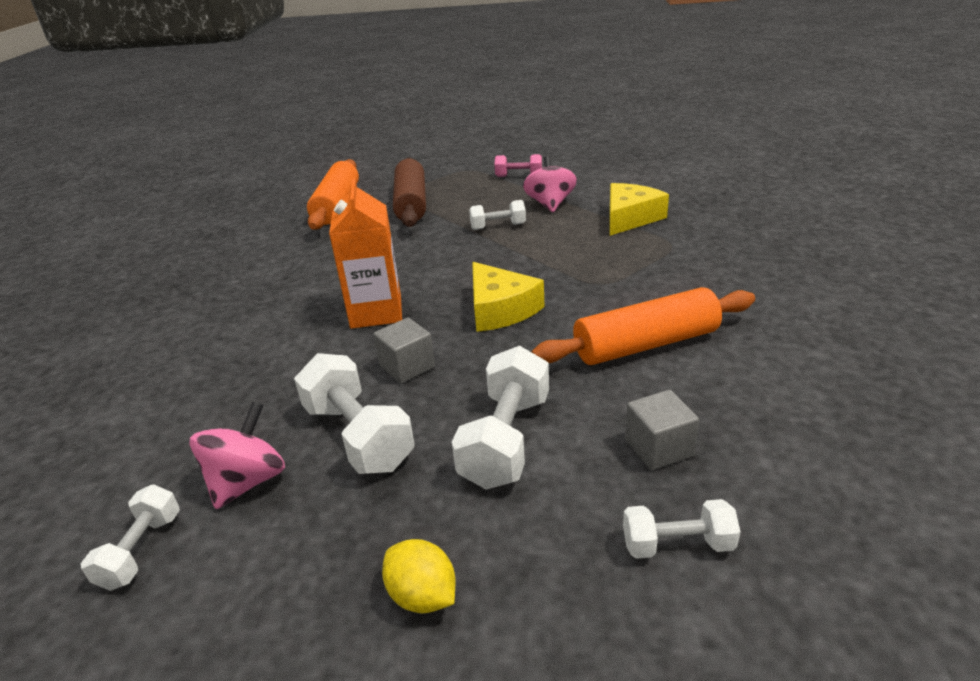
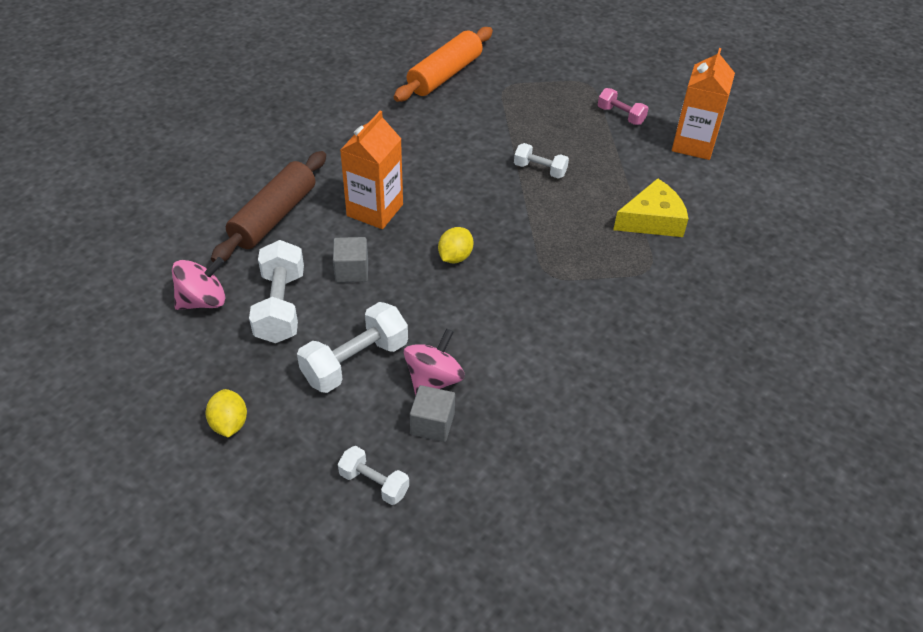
camera: 30 degrees right, 15 degrees up
white dumbbell [81,484,180,591] -> none
brown rolling pin [393,158,426,227] -> brown rolling pin moved to [211,151,326,262]
yellow cheese [472,262,544,332] -> yellow lemon [438,227,474,263]
pink spinning top [523,156,577,212] -> pink spinning top moved to [404,329,465,396]
orange rolling pin [531,287,755,365] -> none
none -> orange carton [672,48,735,160]

